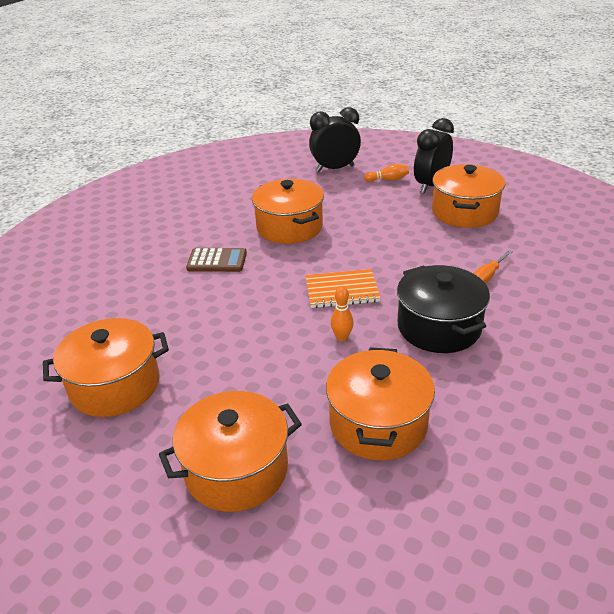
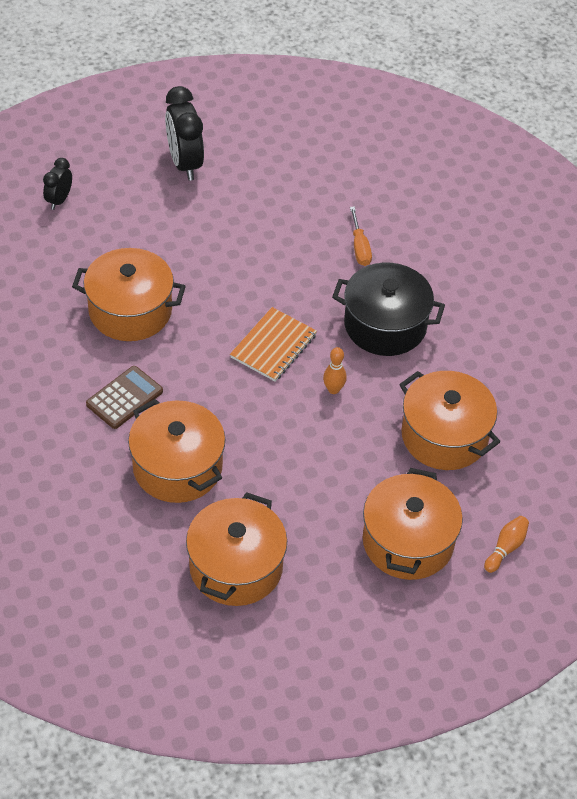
camera: 55 degrees left, 15 degrees up
black clock [309,107,361,172] -> black clock [43,158,72,210], size x0.56
orange bowling pin [364,164,409,182] -> orange bowling pin moved to [484,516,529,573]
orange pot [432,164,505,228] -> orange pot moved to [128,399,225,503]

